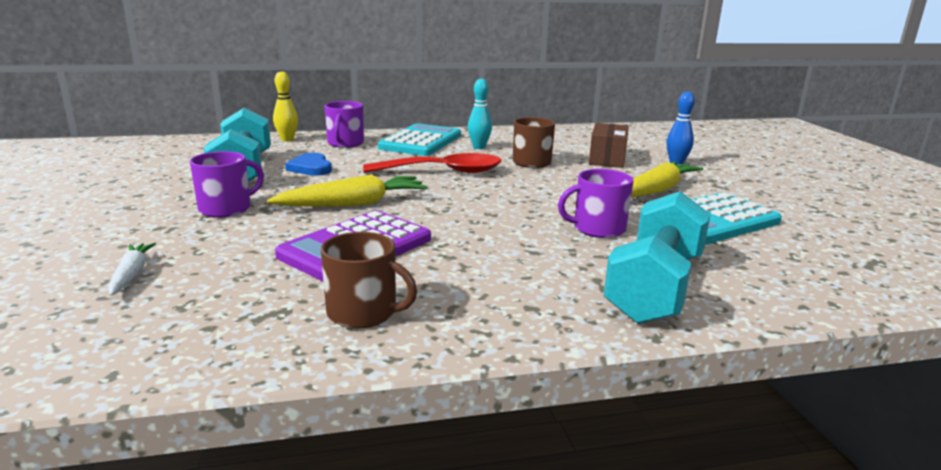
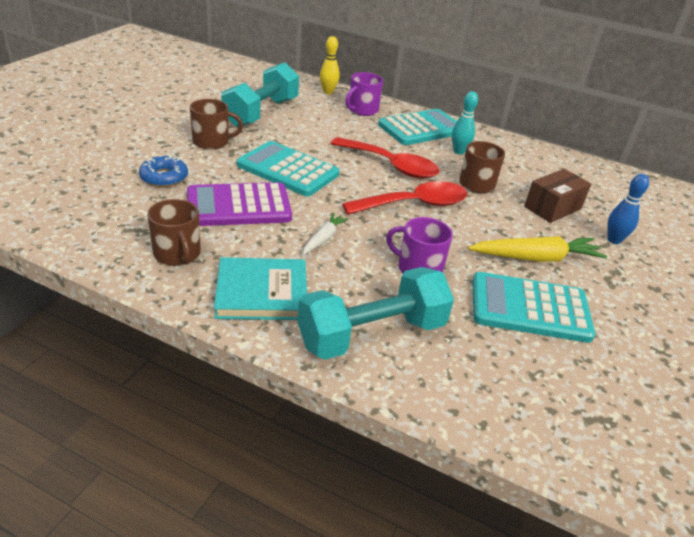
camera: 35 degrees right, 15 degrees up
white carrot [108,243,156,296] -> white carrot moved to [303,213,349,255]
purple mug [190,151,264,218] -> brown mug [190,99,243,149]
yellow carrot [267,174,428,207] -> turquoise calculator [237,141,339,196]
blue heart [285,153,332,176] -> none
none -> blue donut [139,155,188,187]
none -> turquoise book [214,257,307,320]
none -> red spoon [342,181,467,215]

